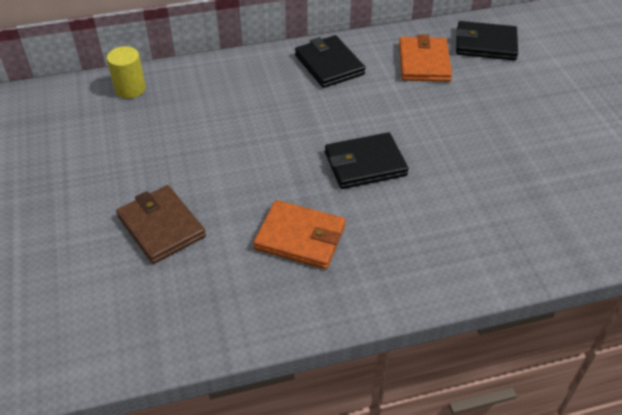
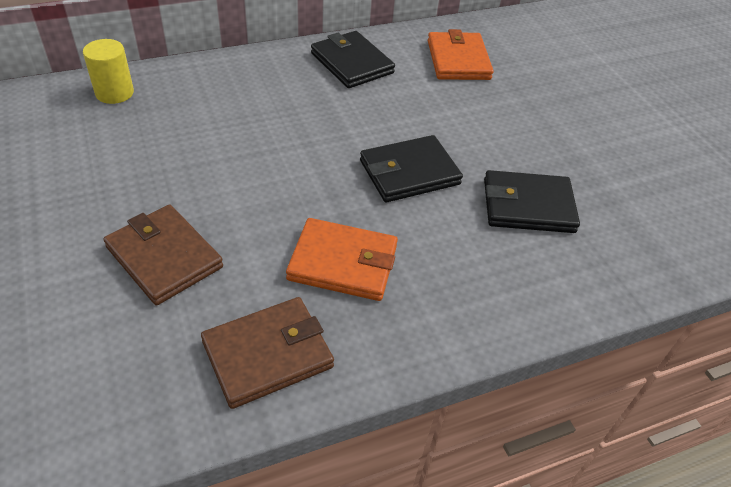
camera: 10 degrees left, 0 degrees up
black wallet [456,21,518,61] -> black wallet moved to [484,170,580,233]
none -> brown wallet [201,297,334,409]

